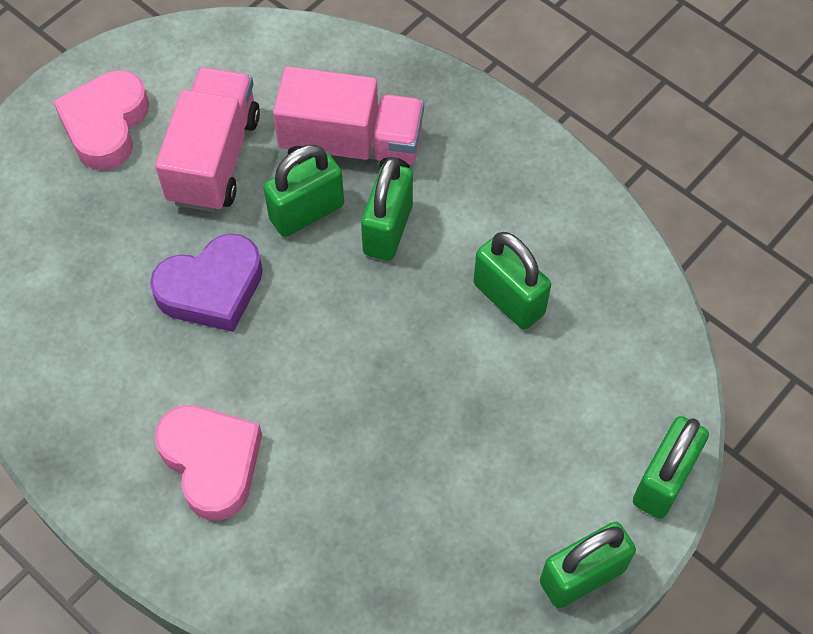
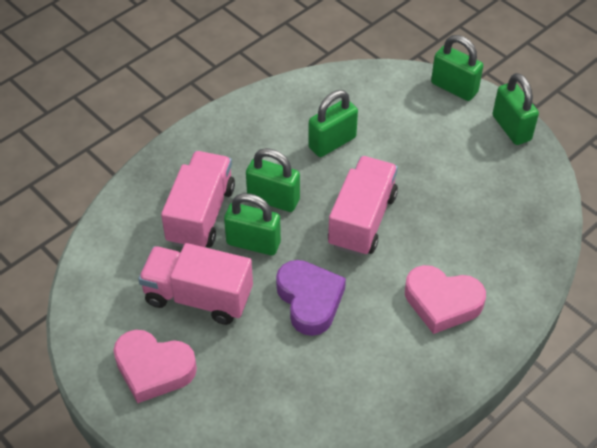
camera: 85 degrees left, 10 degrees down
pink heart [155,405,262,521] -> pink heart turned 135 degrees counterclockwise [405,265,486,334]
green padlock [263,145,344,237] -> green padlock turned 45 degrees counterclockwise [224,193,281,255]
none -> pink truck [328,156,398,256]

